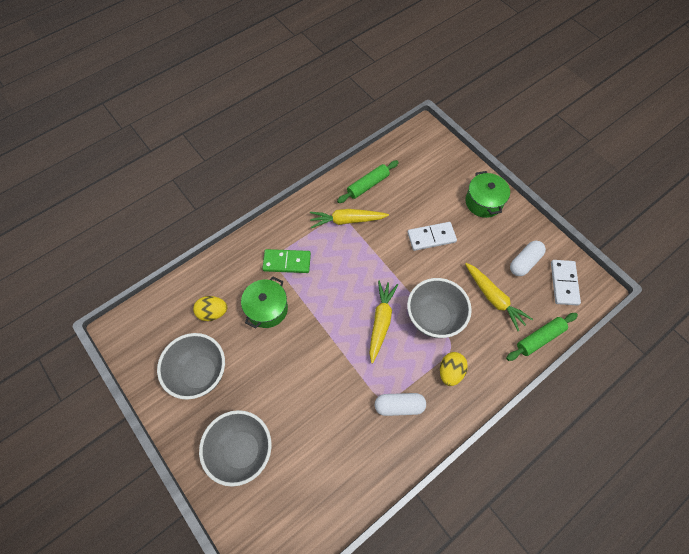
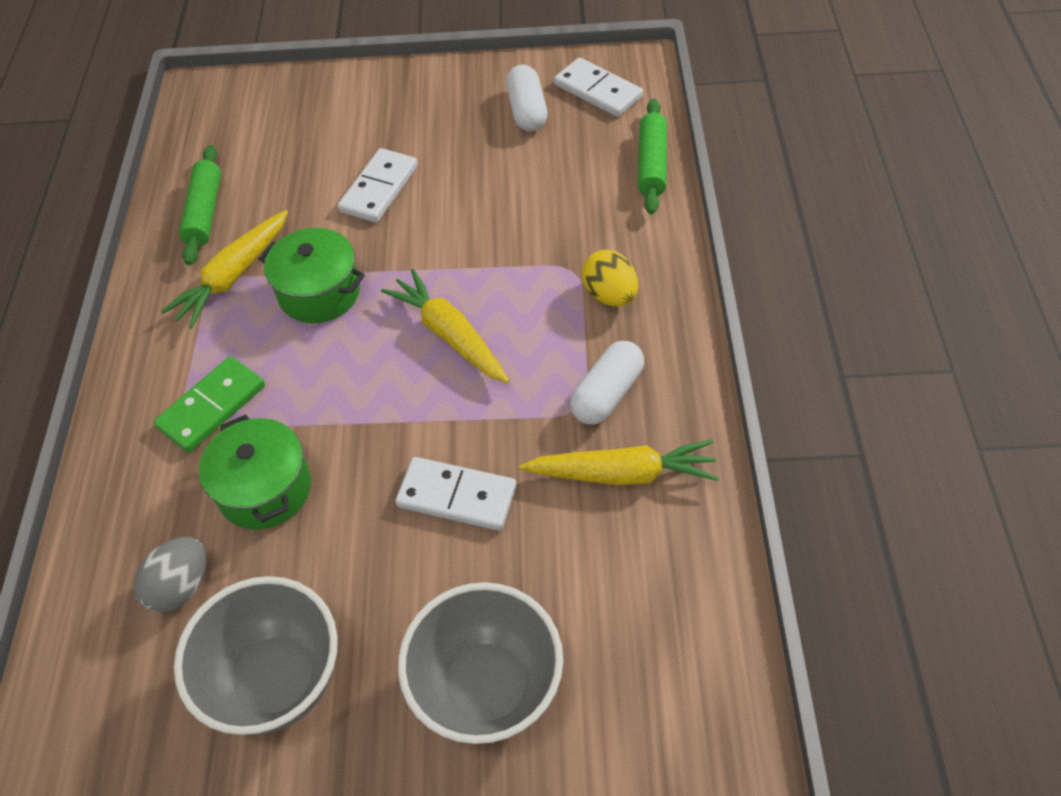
camera: 50 degrees left, 10 degrees down
yellow egg [193,296,227,321] -> grey egg [133,537,206,612]
grey bowl [407,278,472,338] -> none
green pot [465,171,510,218] -> green pot moved to [258,228,365,323]
yellow carrot [465,263,533,331] -> yellow carrot moved to [519,439,719,485]
none -> white domino [395,457,517,531]

